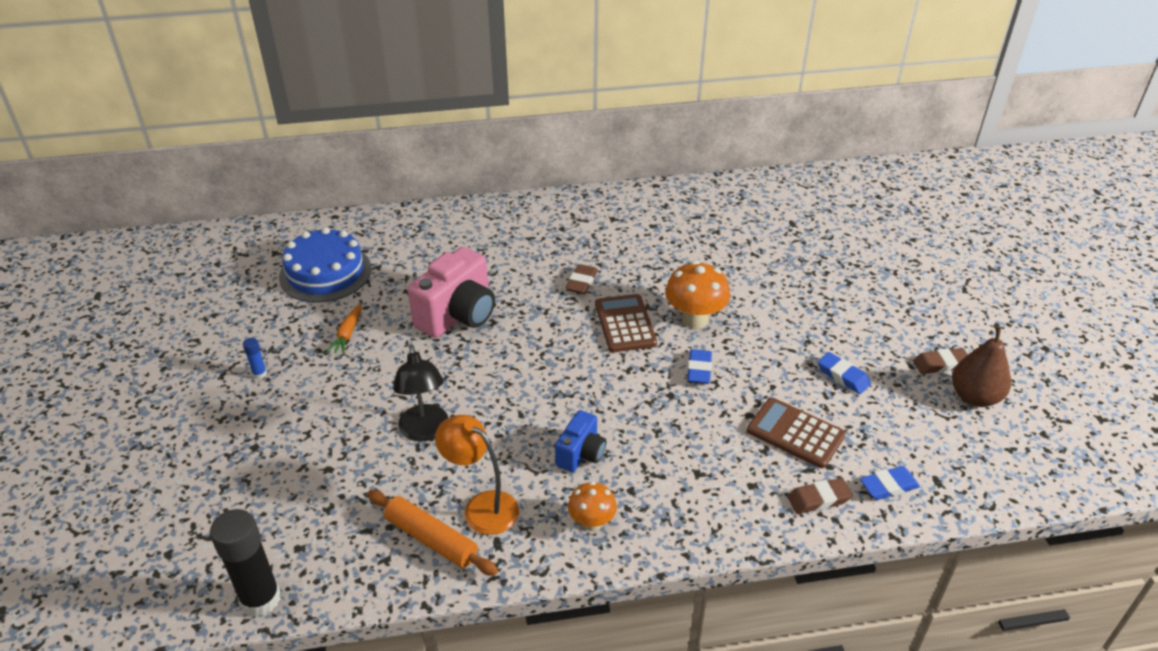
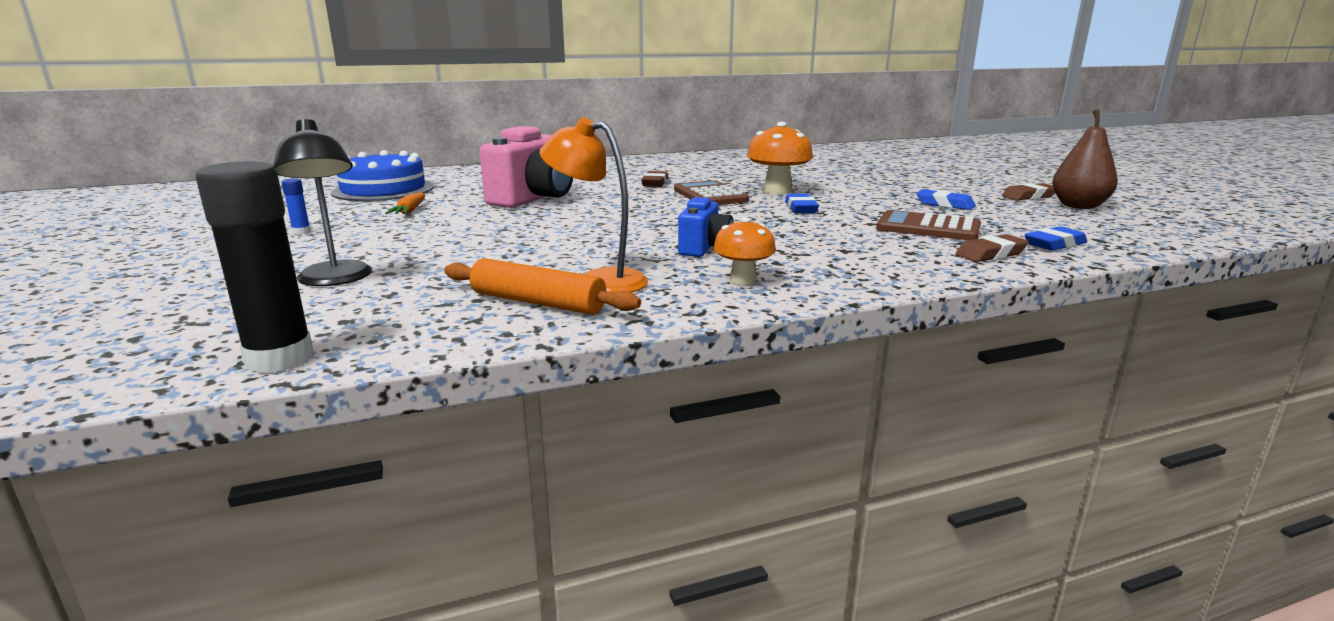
camera: 10 degrees left, 20 degrees down
black lamp [393,344,448,442] -> black lamp moved to [273,119,372,286]

